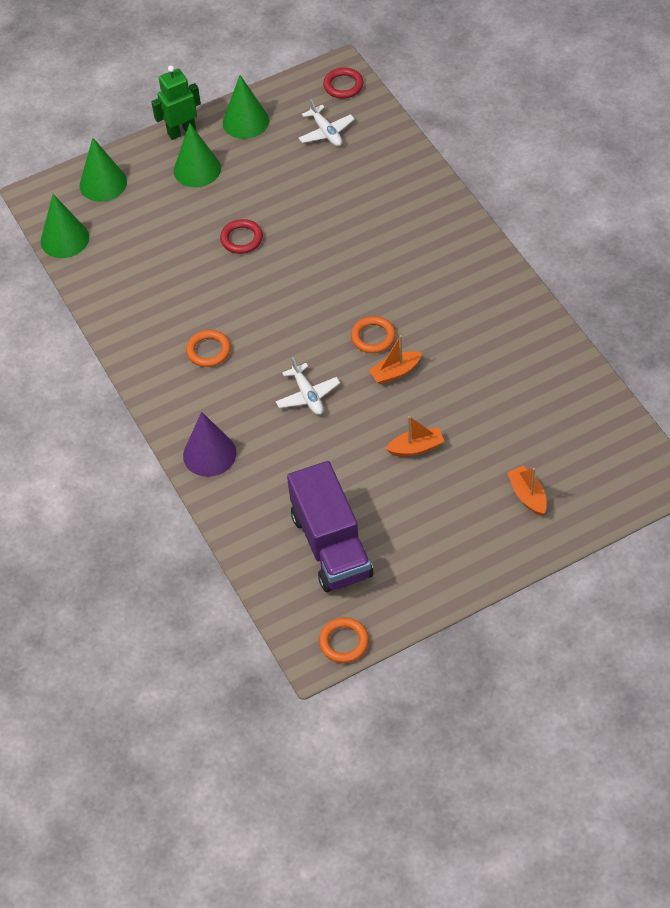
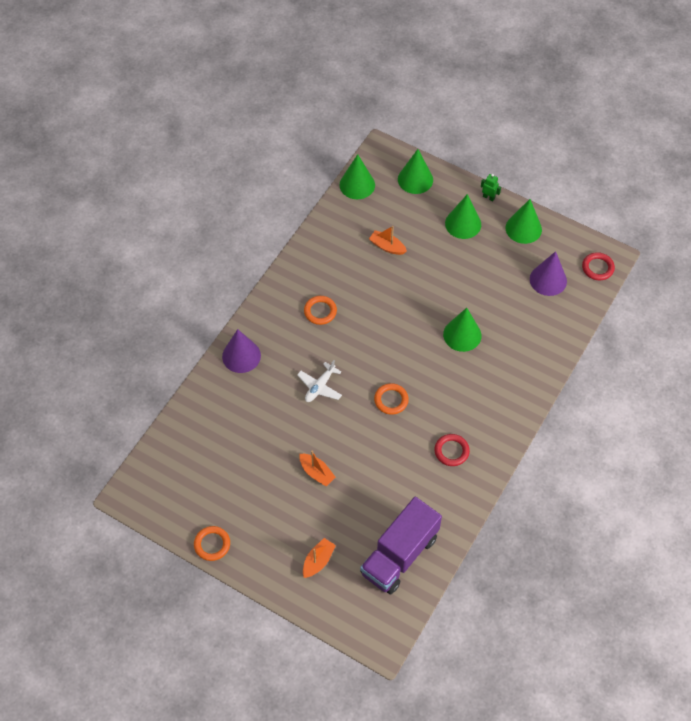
camera: 55 degrees right, 5 degrees up
green robot [151,65,201,140] -> green robot [481,174,501,201], size x0.56
red ring [220,219,263,254] -> red ring moved to [435,434,470,466]
purple truck [287,461,373,592] -> purple truck moved to [360,497,442,594]
white plane [299,99,355,146] -> purple cone [530,251,567,296]
orange ring [319,617,369,663] -> orange ring moved to [194,526,230,561]
orange boat [369,335,422,384] -> orange boat moved to [369,226,407,255]
none -> green cone [443,308,481,352]

